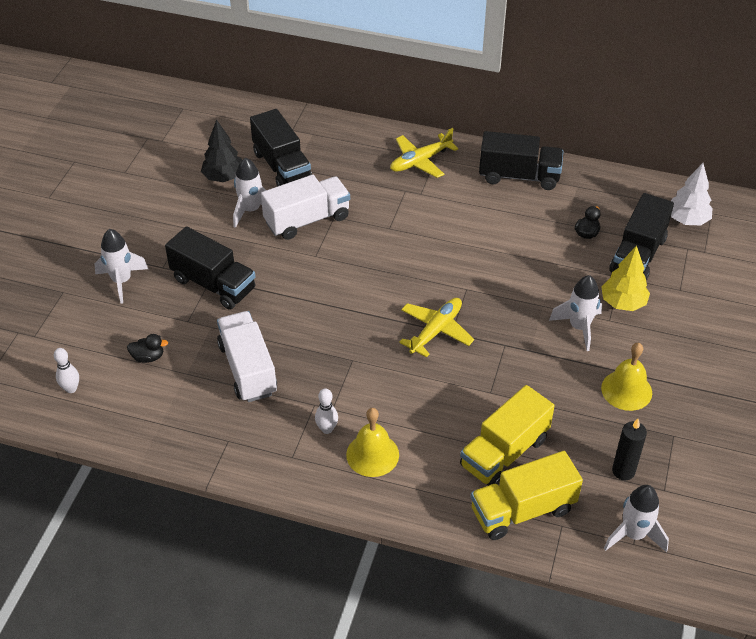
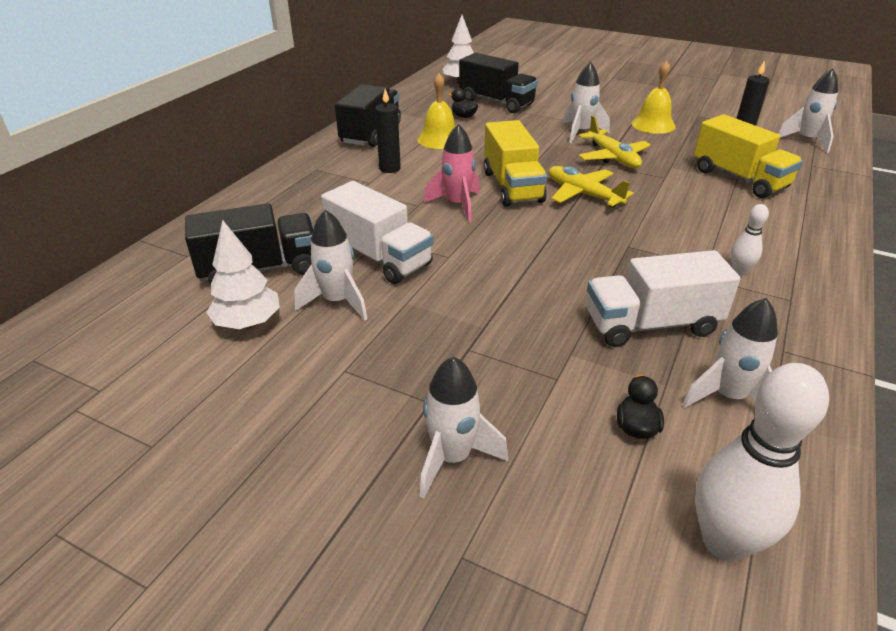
camera: 80 degrees left, 10 degrees down
white bowling pin [54,348,79,393] -> white bowling pin [695,363,829,562], size x2.00
black truck [165,226,256,310] -> none
black tree [201,120,242,182] -> white tree [206,220,280,329]
white truck [261,175,350,240] -> white truck turned 150 degrees clockwise [321,181,433,284]
yellow bell [346,408,399,477] -> yellow bell moved to [417,73,455,149]
yellow plane [390,128,458,178] -> yellow plane moved to [578,115,651,168]
yellow truck [471,451,583,540] -> yellow truck moved to [483,120,547,207]
yellow tree [601,245,650,311] -> none
none -> black candle [375,88,401,173]
none -> pink rocket [424,124,480,222]
none -> white rocket [682,298,778,408]

